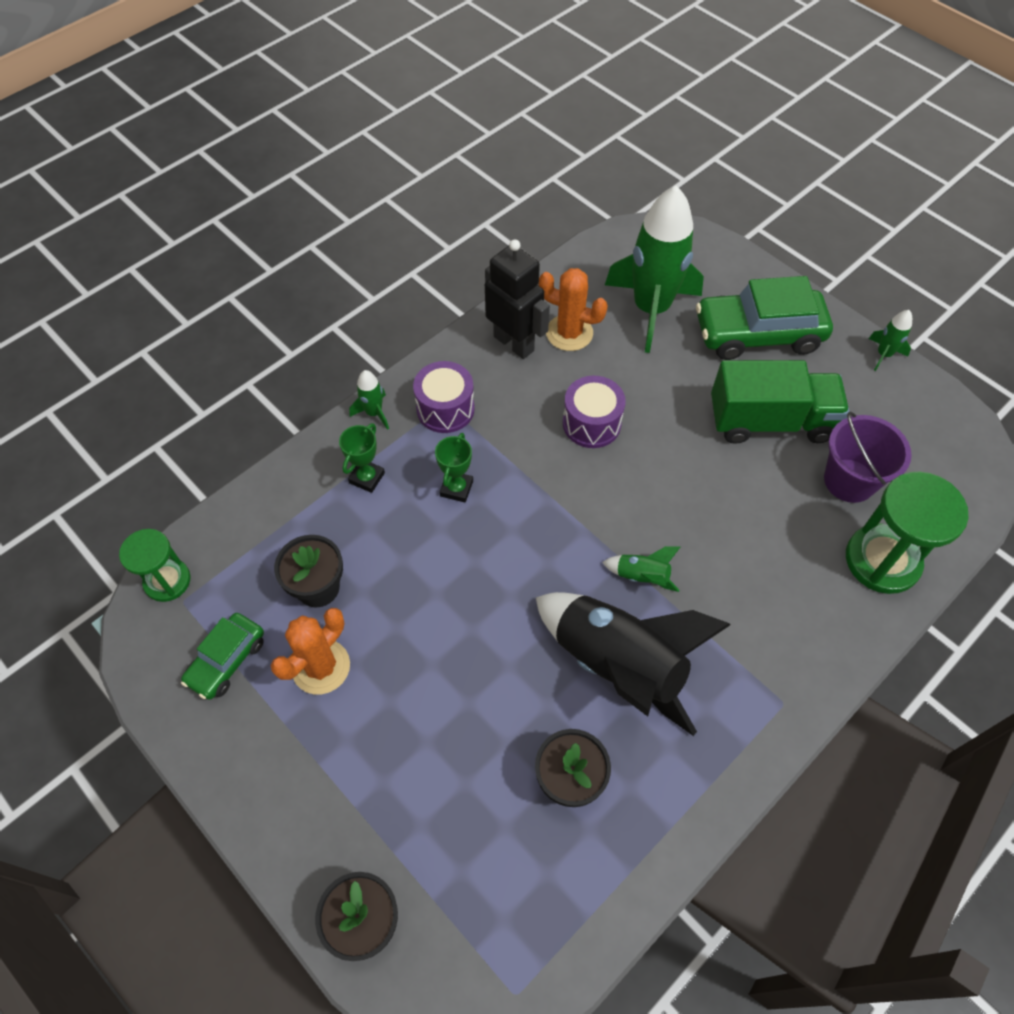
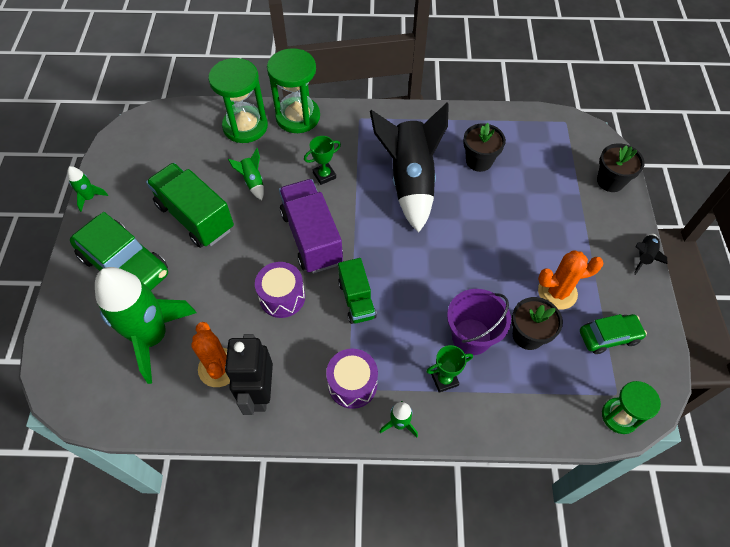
camera: 135 degrees left, 0 degrees up
green trophy [435,433,473,503] -> green trophy moved to [304,136,341,185]
green rocket [602,546,680,592] -> green rocket moved to [228,148,264,200]
purple bucket [824,412,912,503] -> purple bucket moved to [447,289,511,355]
none -> green hourglass [267,48,320,133]
none -> purple truck [279,179,343,274]
none -> green truck [338,258,377,324]
none -> black rocket [634,234,667,275]

